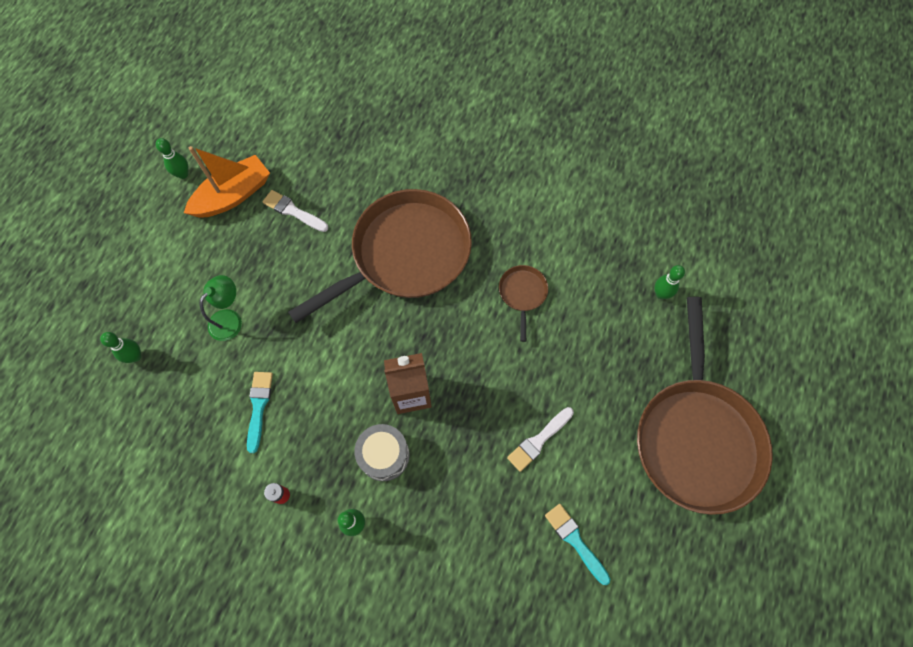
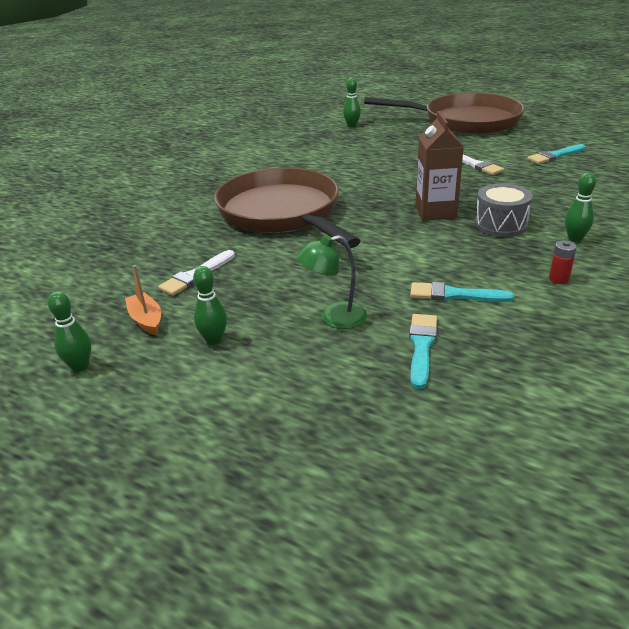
camera: 80 degrees left, 35 degrees down
green bowling pin [100,332,141,363] -> green bowling pin moved to [193,266,227,345]
orange boat [184,146,270,217] -> orange boat [125,265,161,335], size x0.53
green lamp [200,275,242,341] -> green lamp turned 60 degrees counterclockwise [296,235,367,329]
brown pan [499,265,548,342] -> none
none -> turquoise brush [409,314,437,389]

